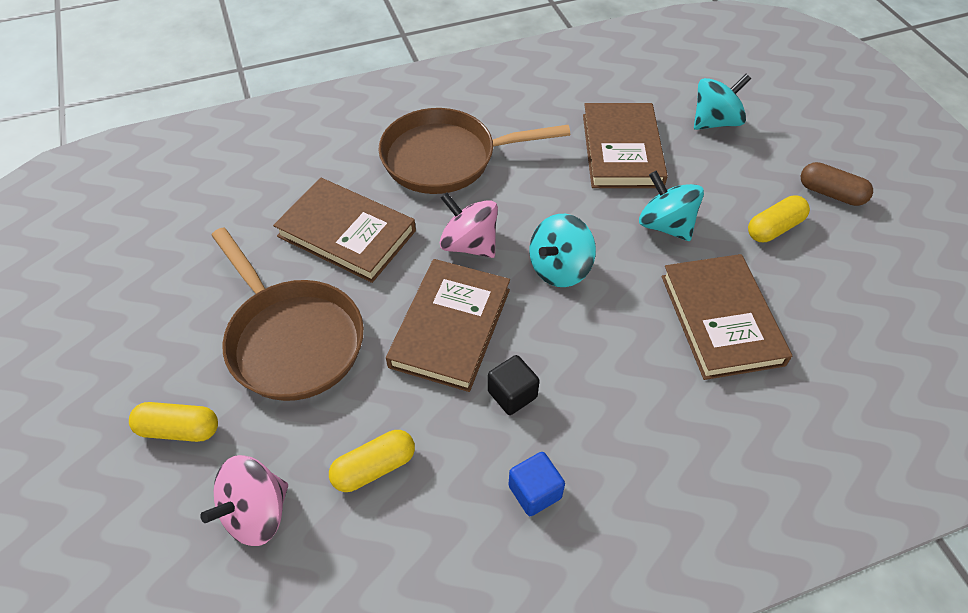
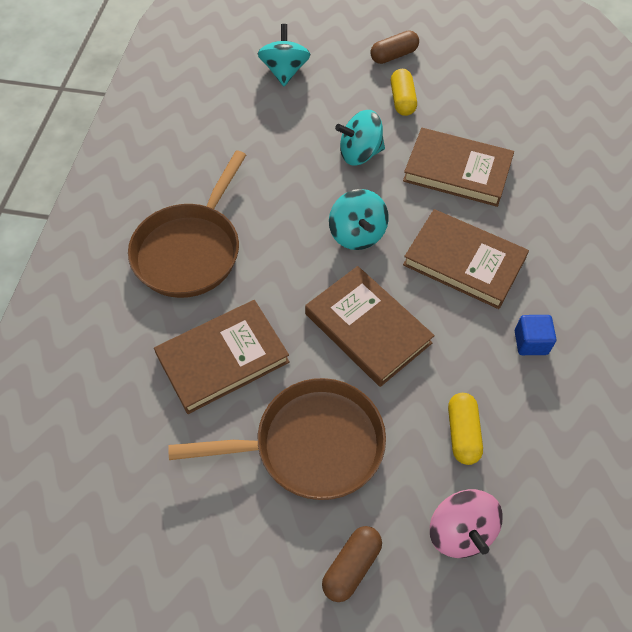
camera: 60 degrees left, 5 degrees up
yellow capsule [129,402,218,442] -> brown capsule [322,526,382,602]
pink spinning top [440,193,498,258] -> none
black cube [488,355,540,415] -> none
brown book [583,103,668,188] -> brown book moved to [403,209,529,309]

